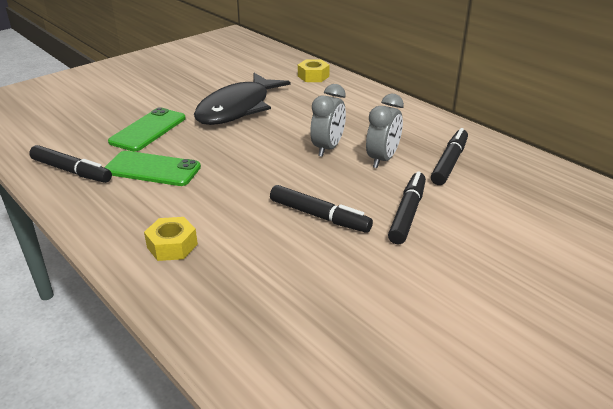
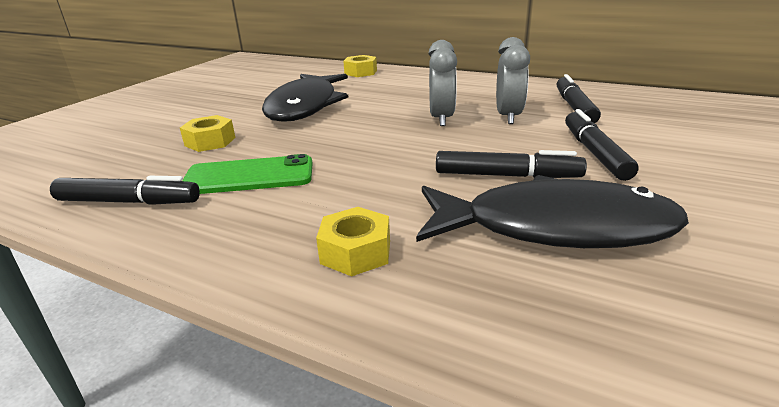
camera: 20 degrees left, 5 degrees down
green phone [108,107,186,151] -> yellow nut [180,115,235,152]
none -> black fish [416,175,689,248]

